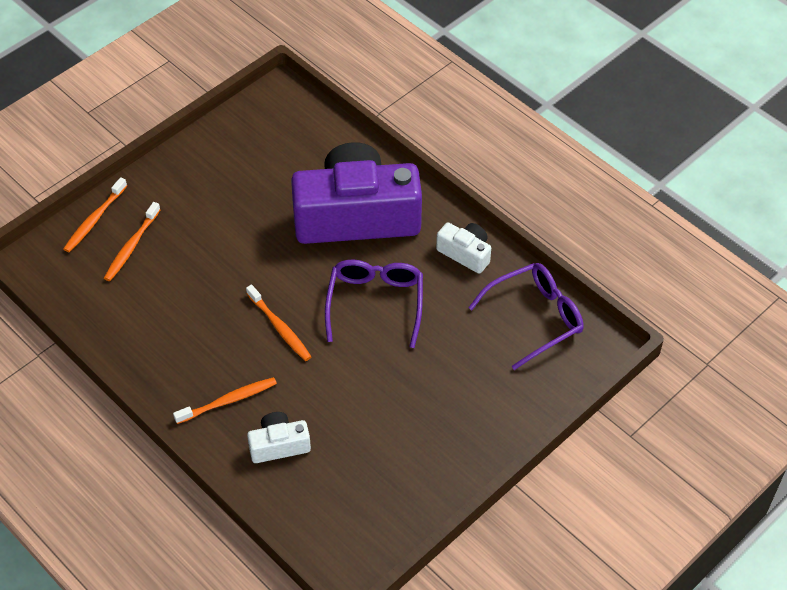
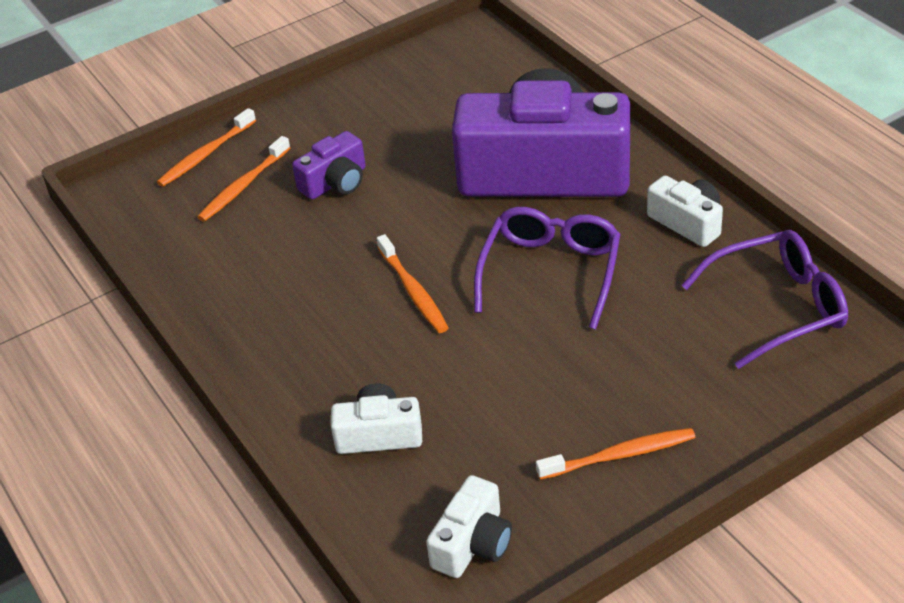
camera: 15 degrees right, 10 degrees down
orange toothbrush [173,377,277,424] -> orange toothbrush moved to [536,428,695,480]
none -> purple camera [292,131,366,200]
none -> white camera [426,475,512,578]

